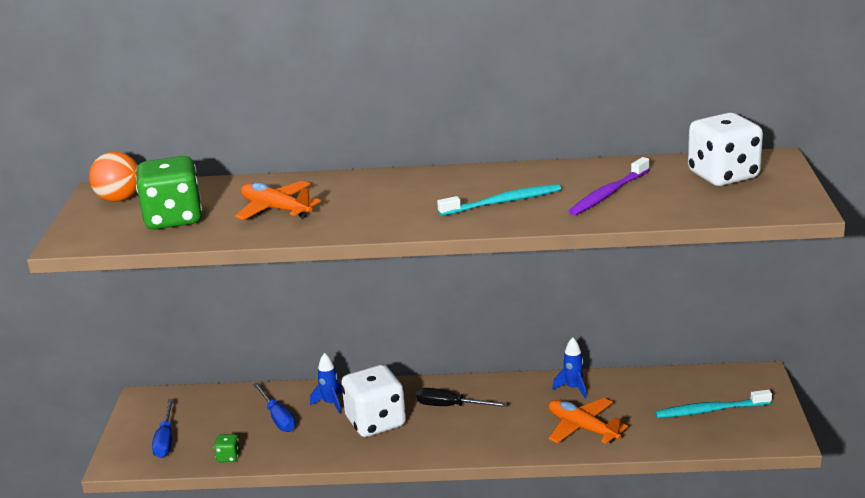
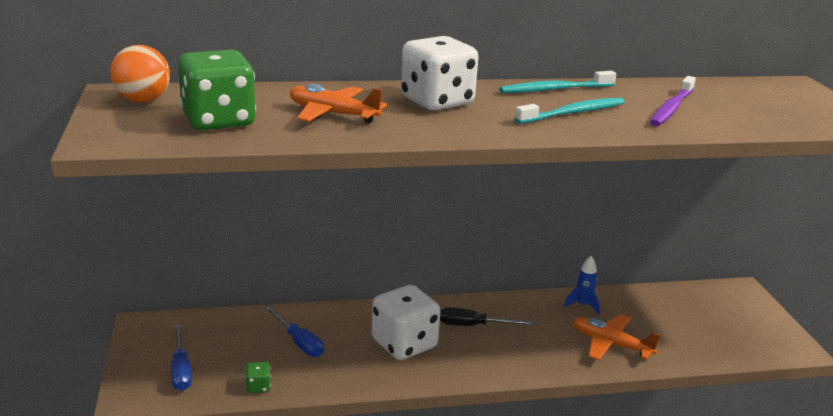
camera: 15 degrees left, 0 degrees up
blue rocket [310,353,342,414] -> none
turquoise toothbrush [655,389,772,418] -> turquoise toothbrush moved to [499,71,616,93]
white dice [688,113,763,186] -> white dice moved to [401,36,478,110]

